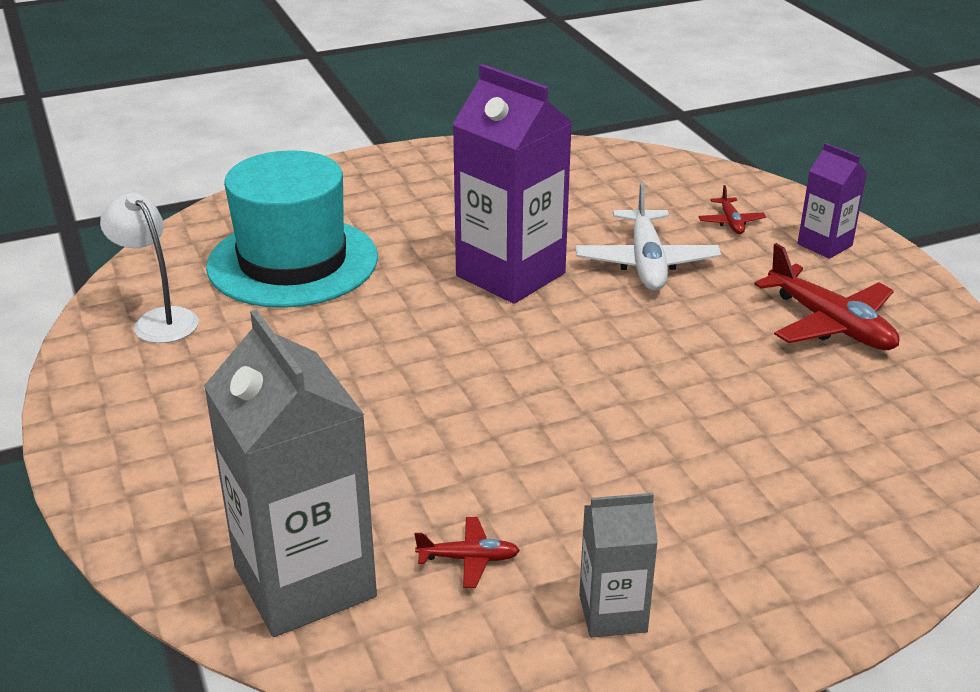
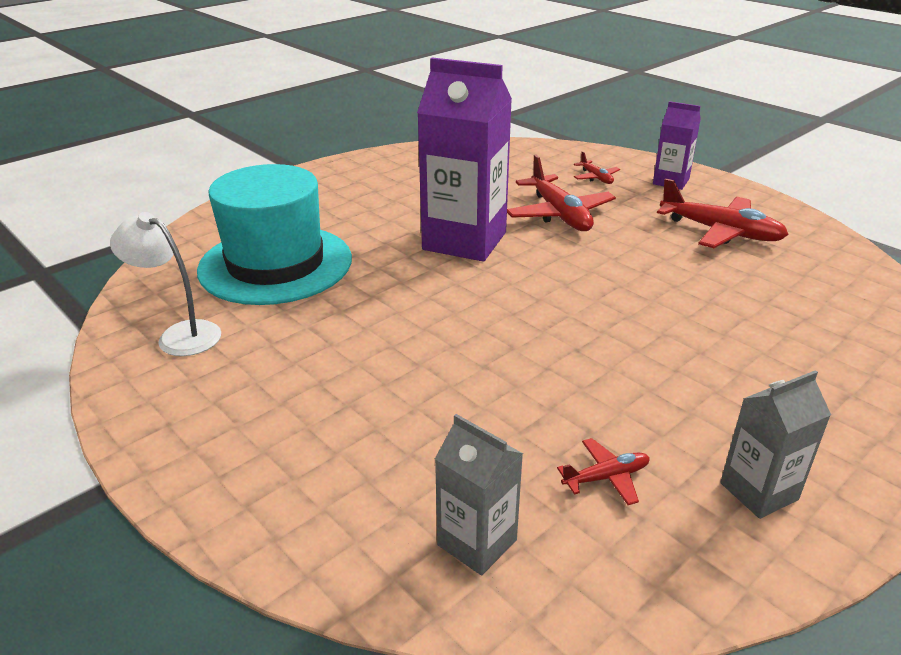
camera: 20 degrees left, 0 degrees up
grey carton [204,309,377,637] -> grey carton [435,414,523,576], size x0.52
white plane [575,182,721,291] -> red plane [507,155,616,231]

